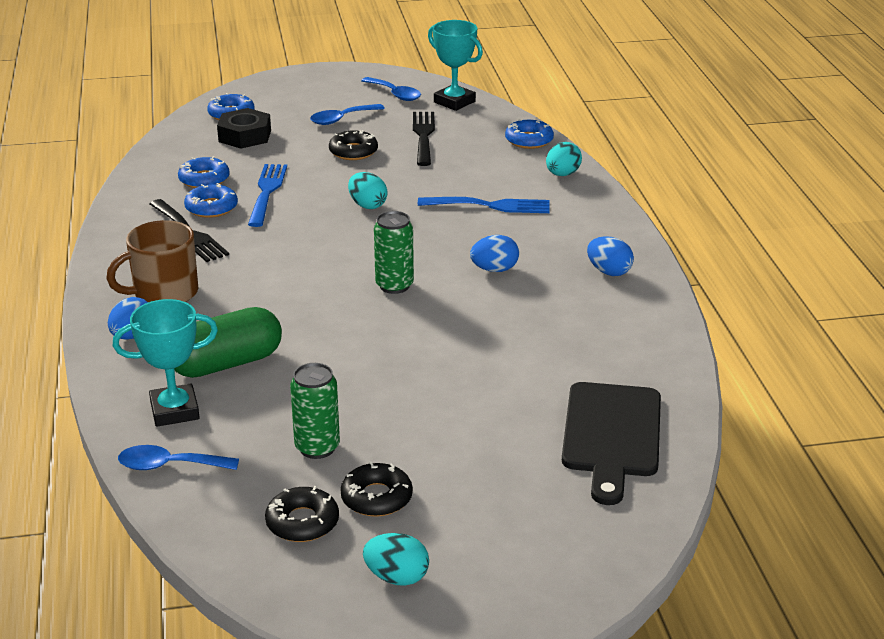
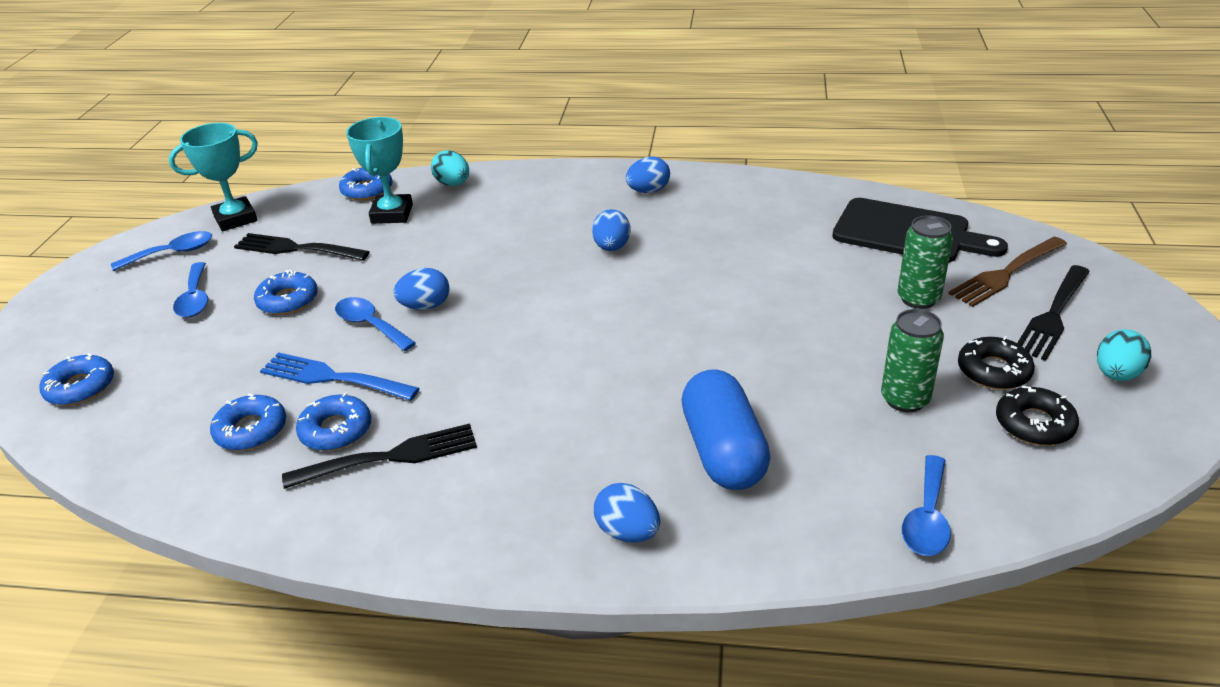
camera: 70 degrees left, 5 degrees up
brown mug [106,220,198,302] -> none
turquoise trophy [113,299,218,427] -> turquoise trophy moved to [346,117,413,224]
green capsule [174,307,282,378] -> blue capsule [681,369,770,490]
black nut [217,108,271,149] -> none
black donut [329,130,378,160] -> blue donut [254,270,318,315]
turquoise egg [348,172,388,209] -> blue egg [393,268,450,310]
green can [374,211,414,294] -> green can moved to [897,215,953,309]
blue fork [418,197,550,213] -> none
none -> blue spoon [335,297,416,351]
none -> brown fork [948,237,1067,307]
none -> black fork [1017,265,1090,361]

